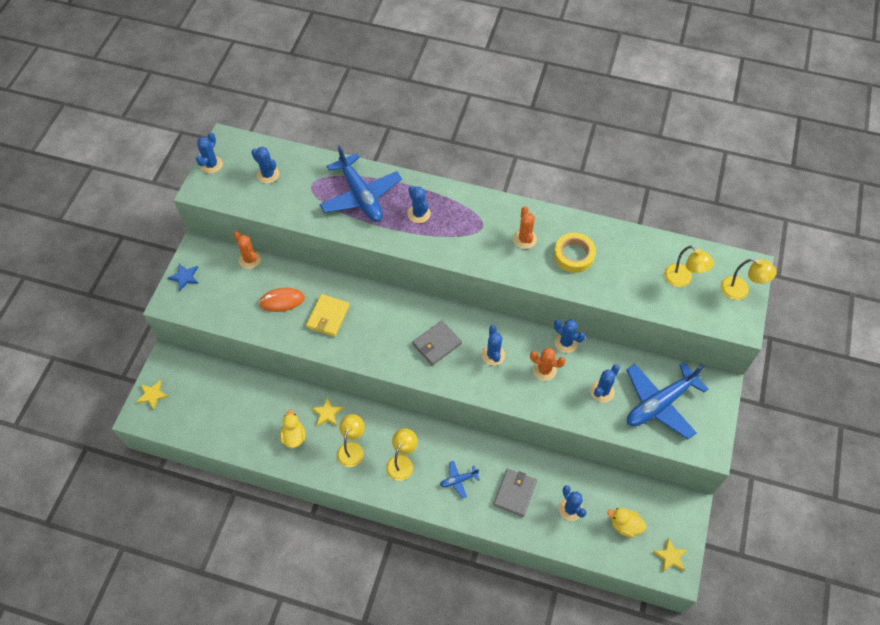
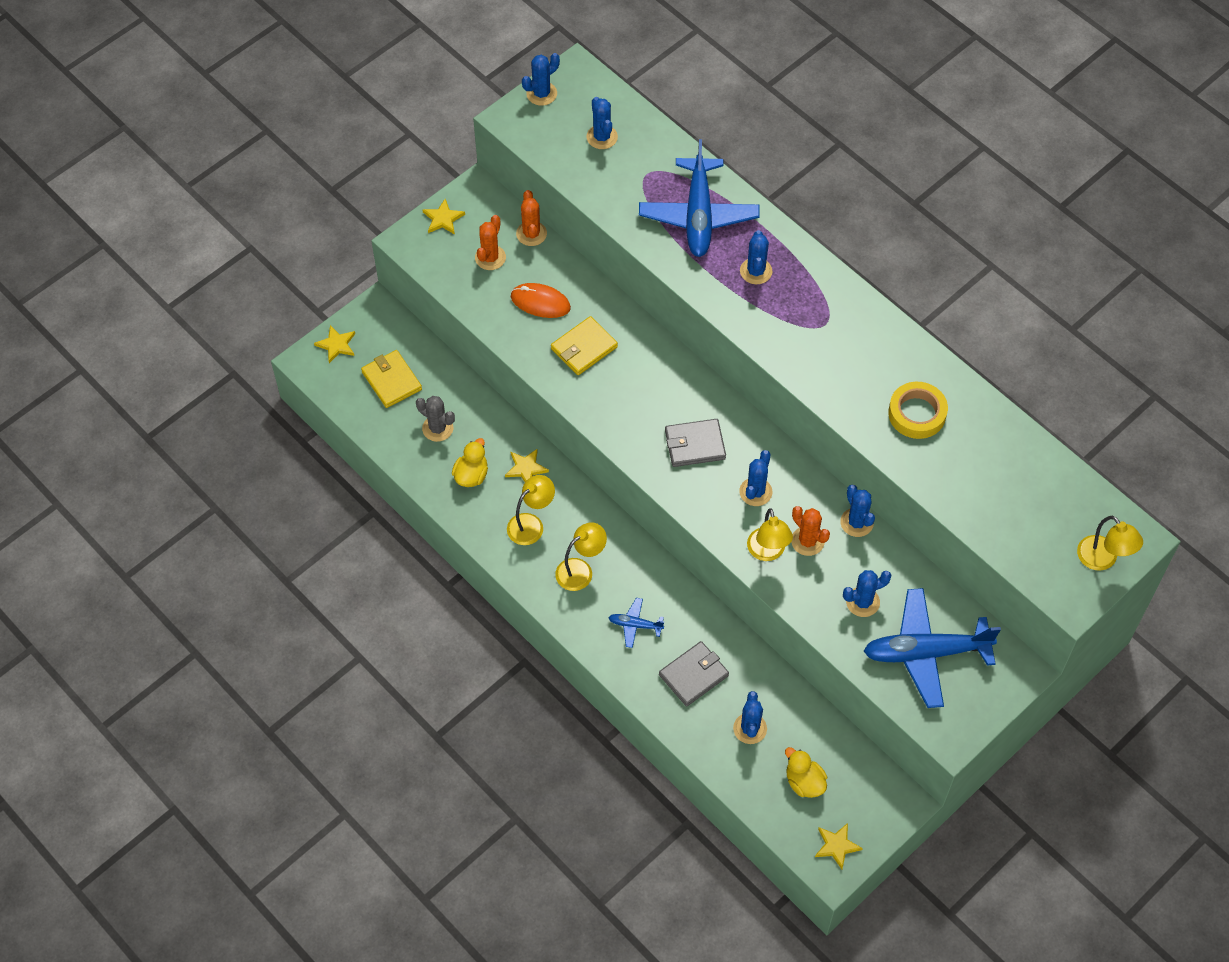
camera: 30 degrees right, 0 degrees up
blue star [168,264,198,291] -> yellow star [423,199,465,235]
orange cactus [513,206,537,249] -> orange cactus moved to [475,215,506,270]
yellow lamp [664,246,714,287] -> yellow lamp moved to [747,508,793,561]
none -> yellow wallet [361,350,422,408]
none -> grey cactus [416,396,455,442]

